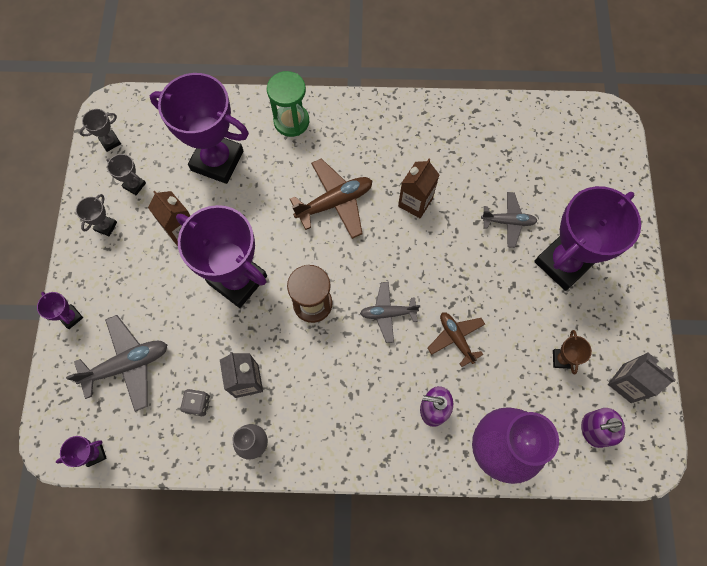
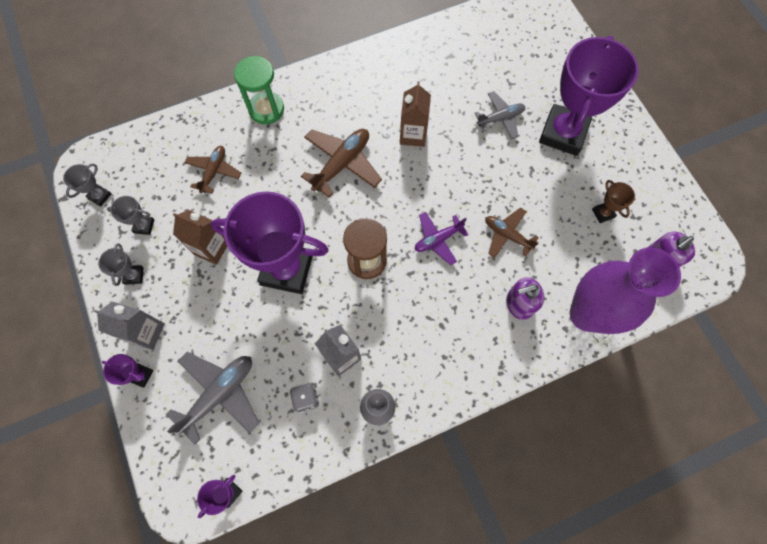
camera: 25 degrees left, 0 degrees up
purple trophy [150,73,249,184] -> brown plane [184,146,241,194]
grey plane [360,282,420,343] -> purple plane [415,212,469,265]
grey carton [608,353,676,403] -> grey carton moved to [94,301,165,350]

